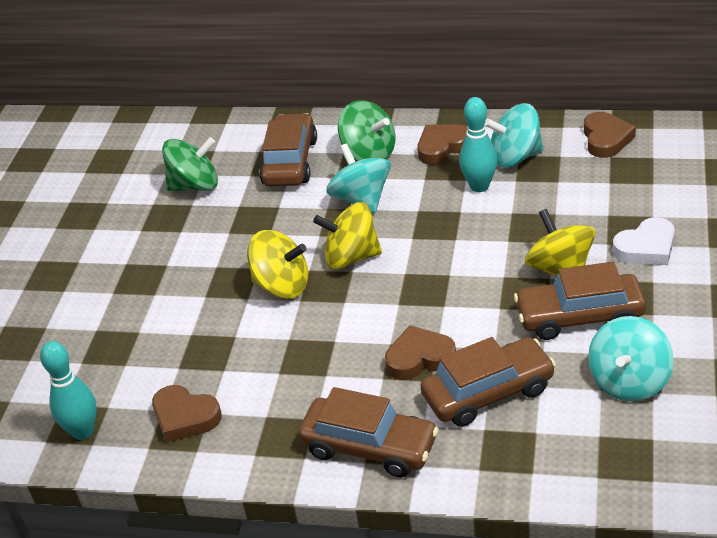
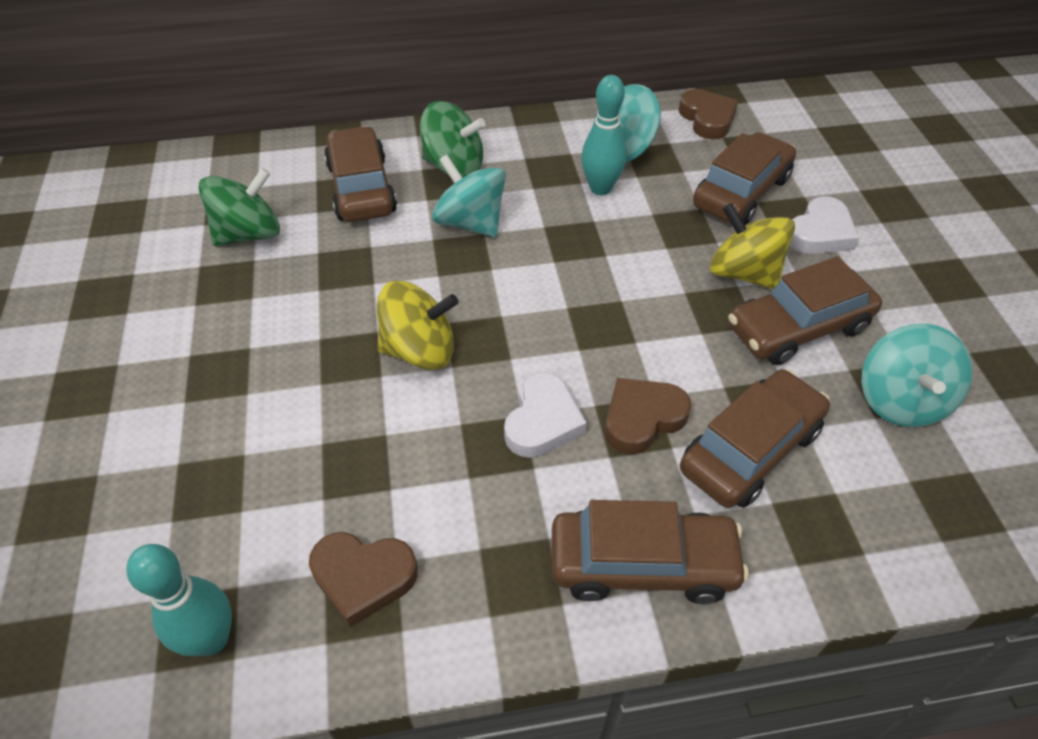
camera: 25 degrees left, 10 degrees up
yellow spinning top [313,202,382,269] -> none
brown heart [418,124,467,165] -> none
none -> white heart [504,372,587,458]
none -> brown car [693,132,796,225]

